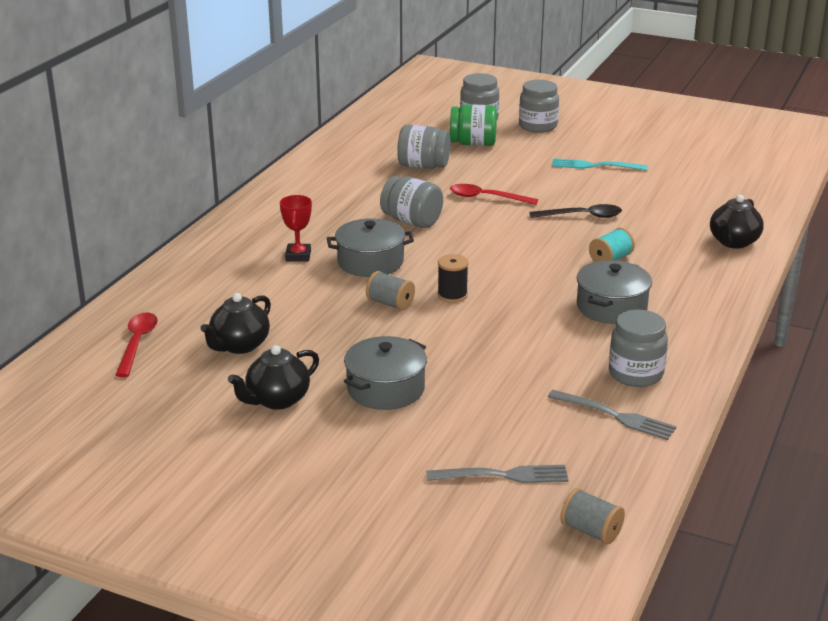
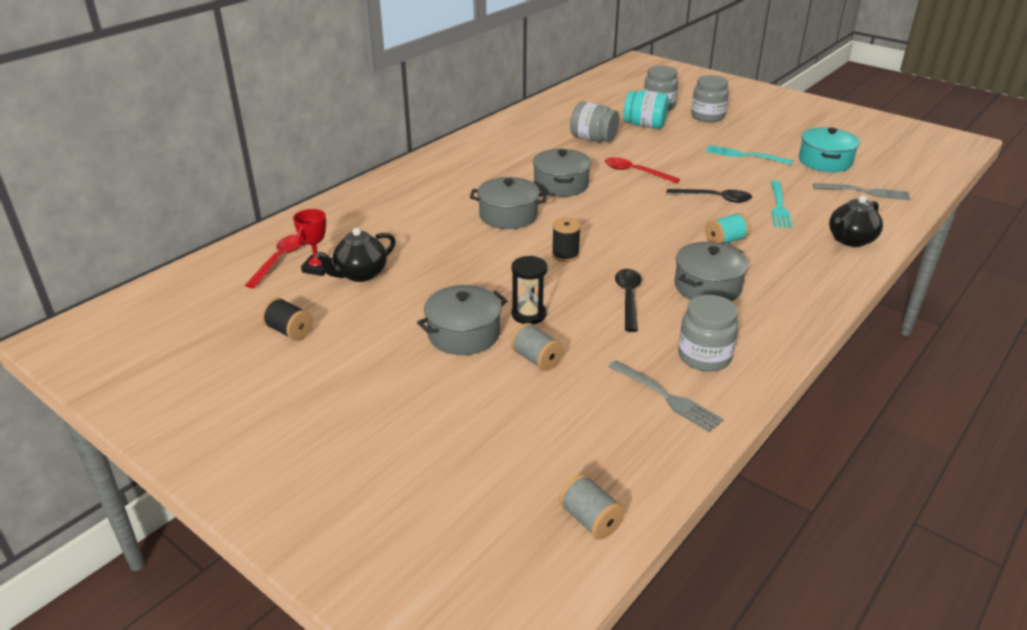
camera: 15 degrees right, 5 degrees up
black teapot [228,345,319,410] -> none
red trophy [280,195,312,262] -> red trophy moved to [293,209,333,276]
grey spool [366,271,415,311] -> grey spool moved to [511,323,563,371]
grey jar [380,176,443,228] -> grey pot [533,149,591,197]
grey fork [426,465,569,483] -> grey fork moved to [813,183,910,200]
green jar [450,104,497,146] -> turquoise jar [623,90,669,129]
none -> black spool [261,298,313,341]
none -> black hourglass [511,256,548,324]
none -> black spoon [615,269,642,332]
none -> turquoise fork [771,181,792,228]
none -> turquoise pot [799,128,860,172]

